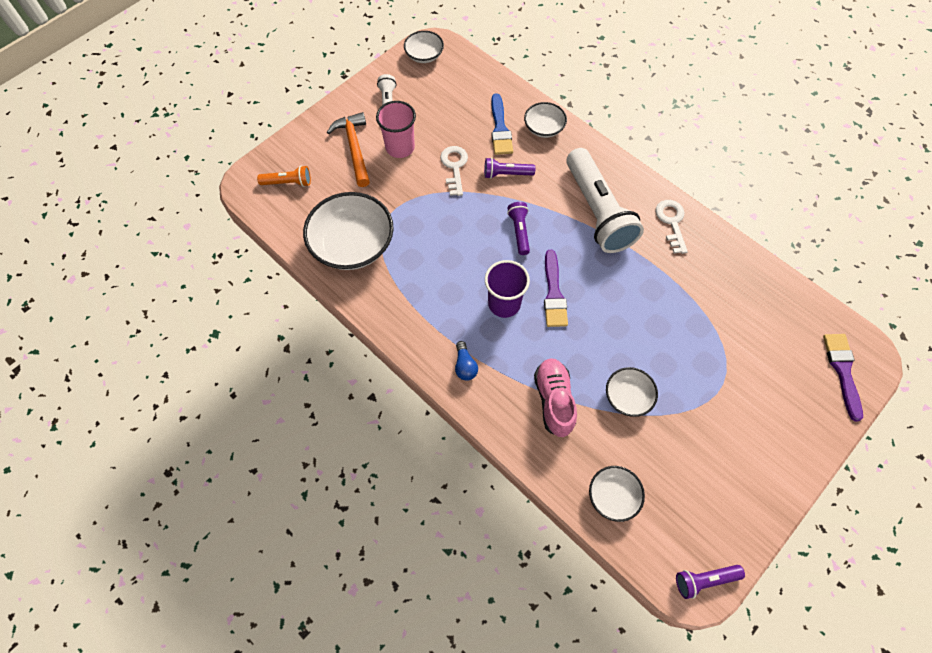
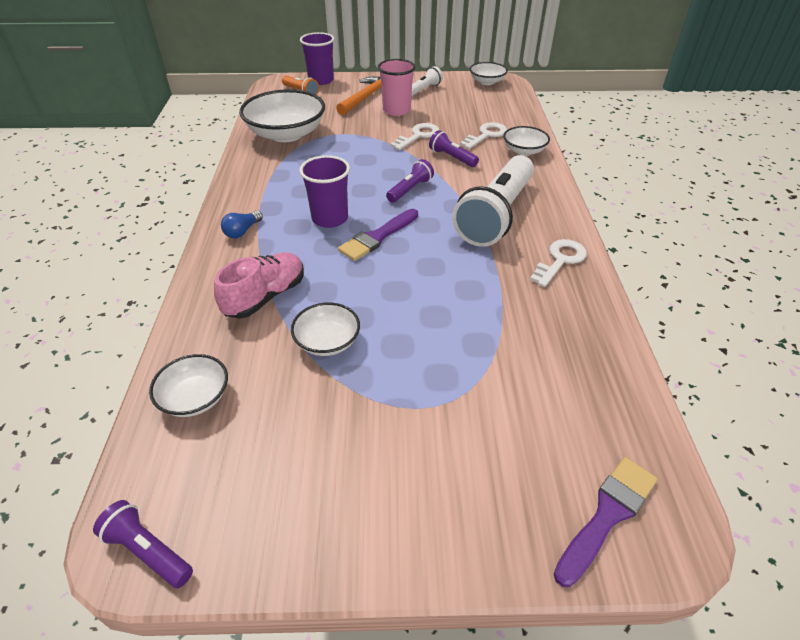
camera: 45 degrees right, 20 degrees down
blue brush [491,93,513,155] -> white key [460,122,507,149]
none -> purple cup [300,32,334,85]

